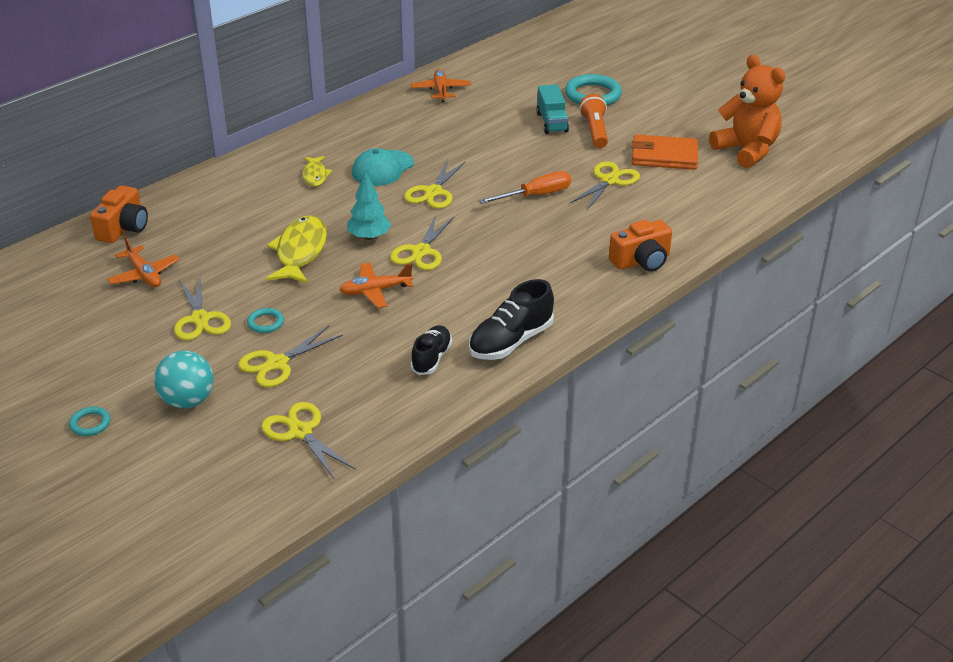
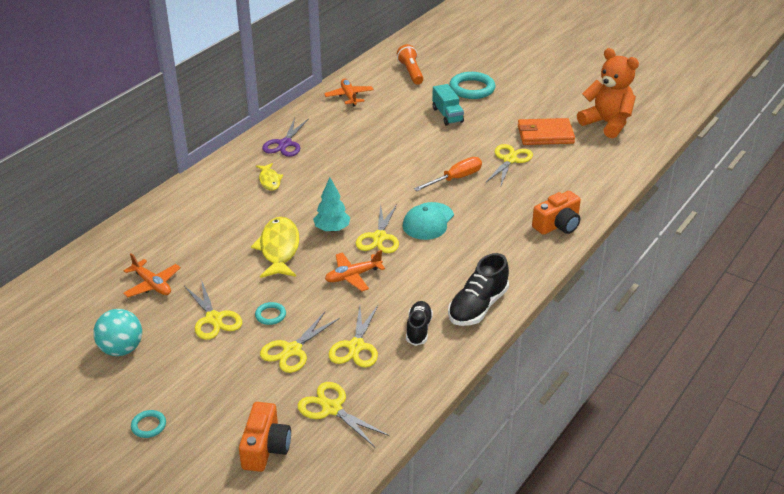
camera: 10 degrees left, 0 degrees up
orange camera [90,185,148,243] -> orange camera moved to [239,402,291,472]
turquoise ball [154,351,213,408] -> turquoise ball moved to [93,309,142,356]
turquoise cap [352,148,414,186] -> turquoise cap moved to [402,202,454,240]
yellow scissors [404,160,465,209] -> yellow scissors moved to [328,305,378,368]
orange flashlight [579,94,608,148] -> orange flashlight moved to [397,44,424,85]
none -> purple scissors [262,118,309,157]

